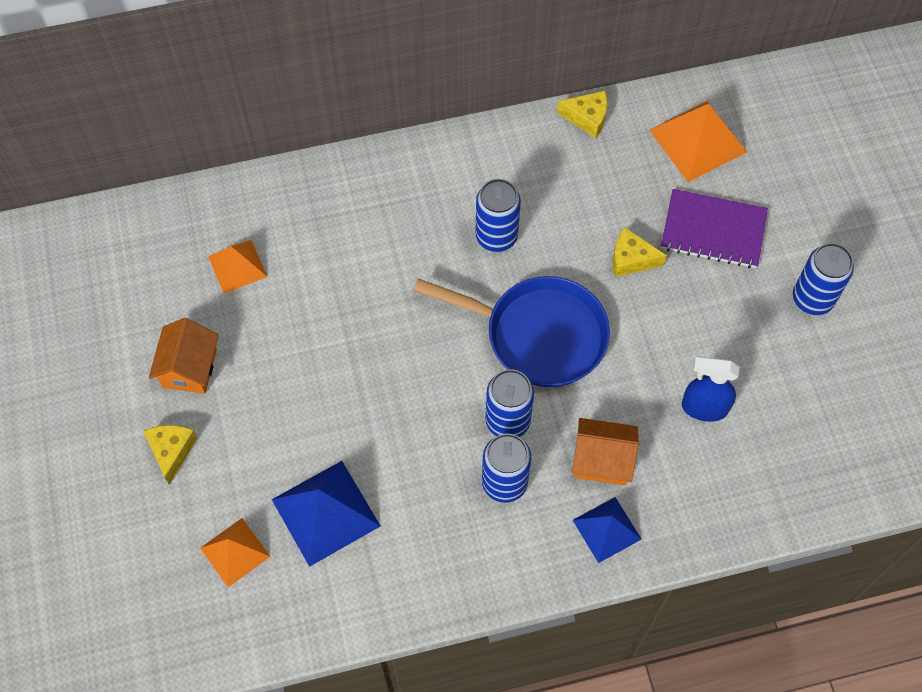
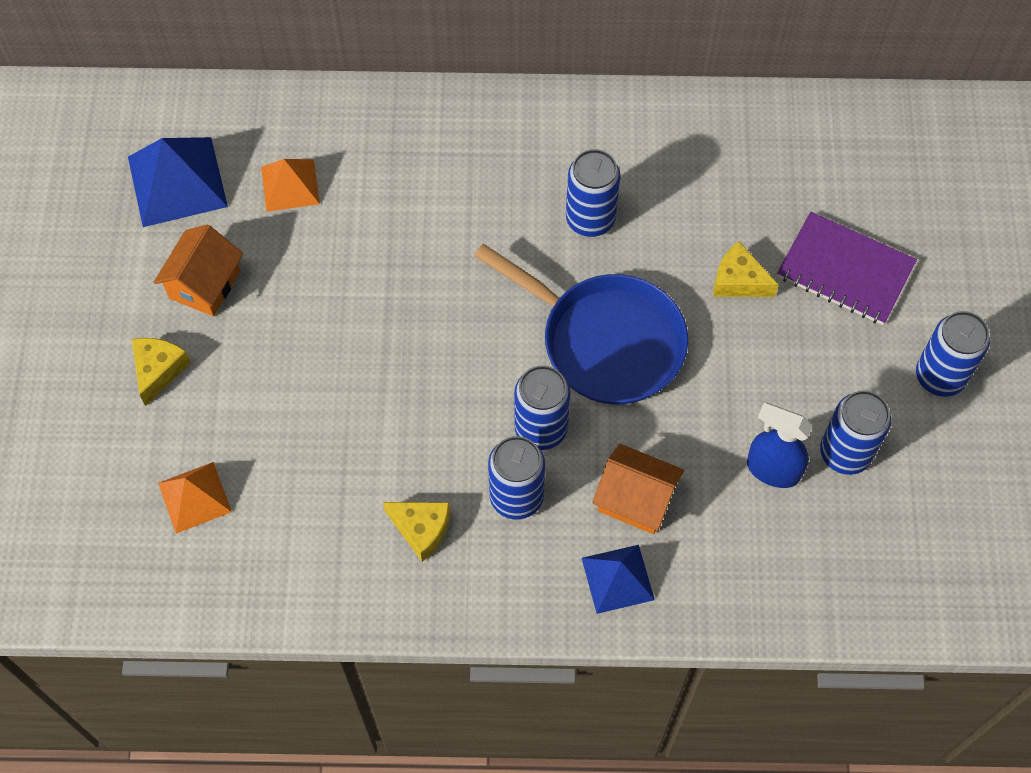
camera: 15 degrees right, 0 degrees up
blue pyramid [272,461,380,567] -> blue pyramid moved to [128,137,228,227]
yellow cheese [557,91,607,138] -> yellow cheese moved to [383,502,450,562]
orange pyramid [649,101,747,182] -> none
none -> blue can [820,390,891,475]

